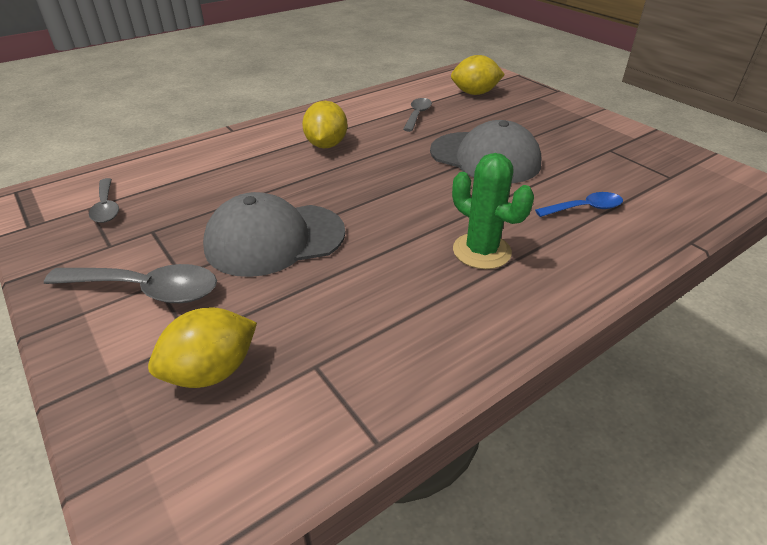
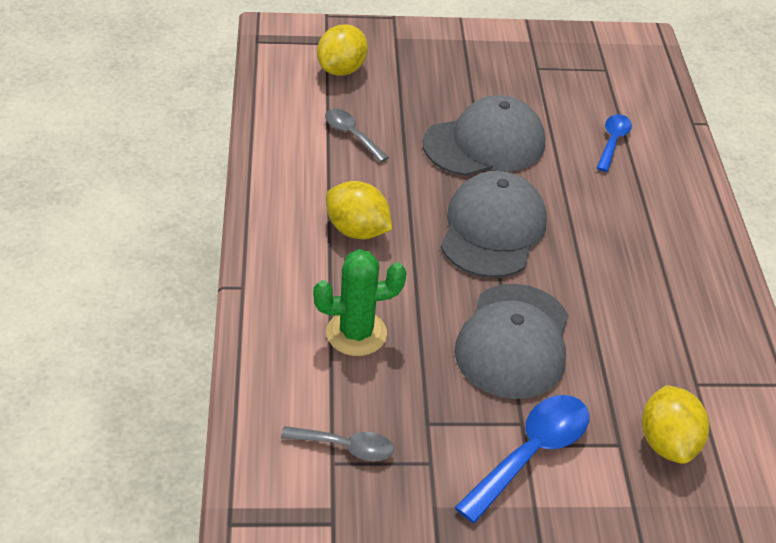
camera: 60 degrees left, 5 degrees up
grey spoon [44,264,217,303] -> blue spoon [455,395,589,523]
green cactus [452,153,534,269] -> green cactus moved to [313,249,406,356]
none -> grey cap [441,171,547,278]

